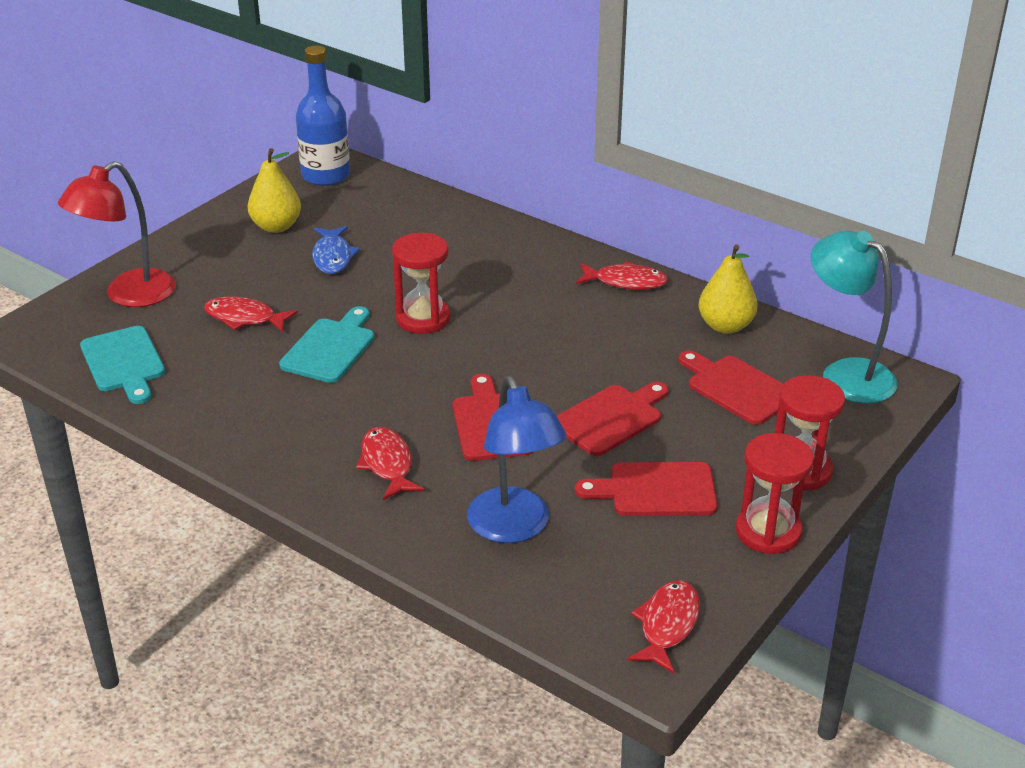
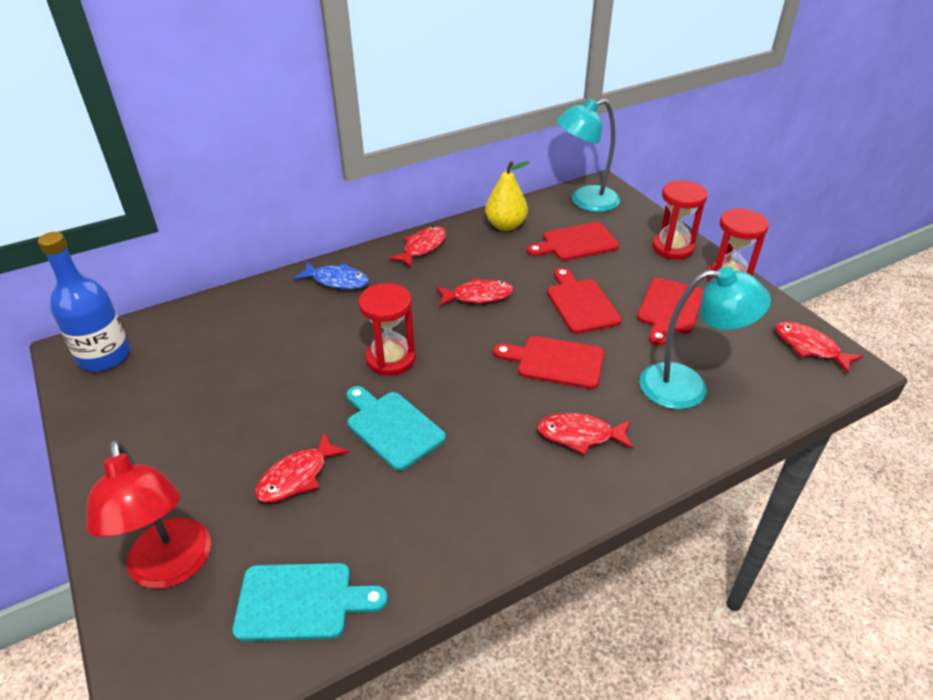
camera: 65 degrees left, 5 degrees up
yellow pear [248,148,301,233] -> none
blue fish [312,226,360,274] -> blue fish moved to [293,262,369,289]
blue lamp [467,376,566,543] -> turquoise lamp [640,267,771,409]
none -> red fish [436,278,514,307]

